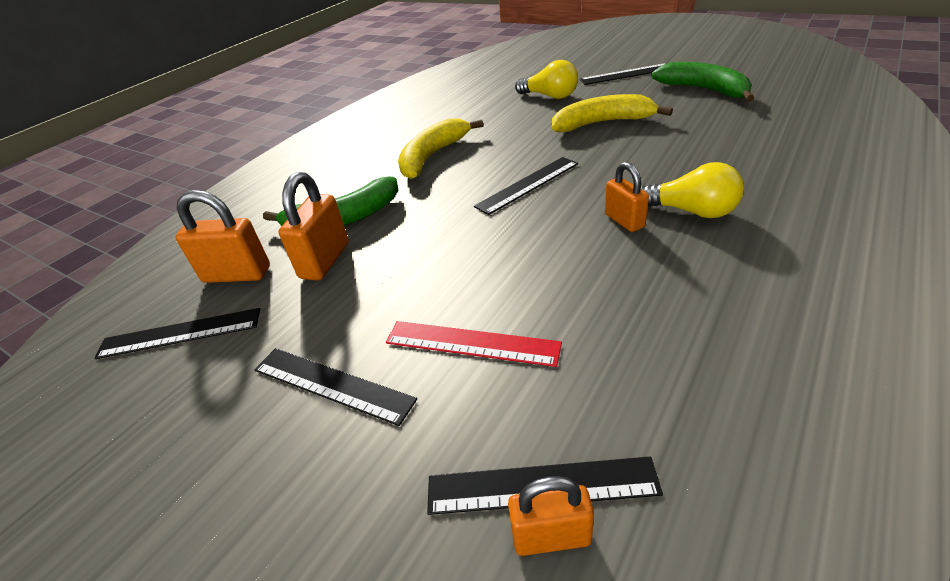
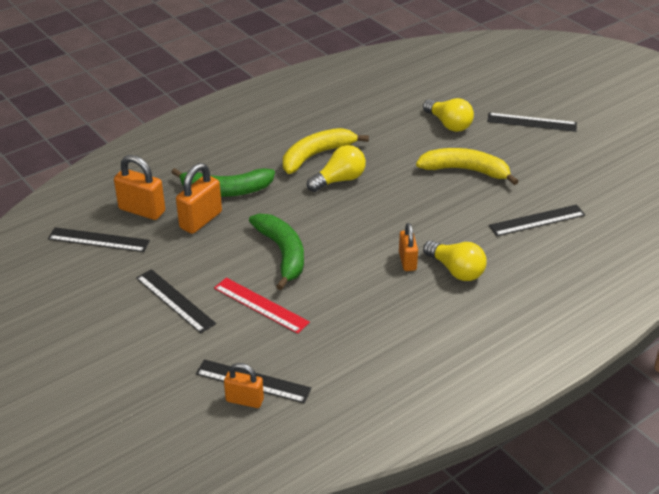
camera: 15 degrees right, 0 degrees up
black ruler [474,157,578,215] -> black ruler moved to [489,204,585,236]
green banana [651,62,754,102] -> green banana moved to [249,214,304,290]
none -> yellow light bulb [307,145,366,192]

